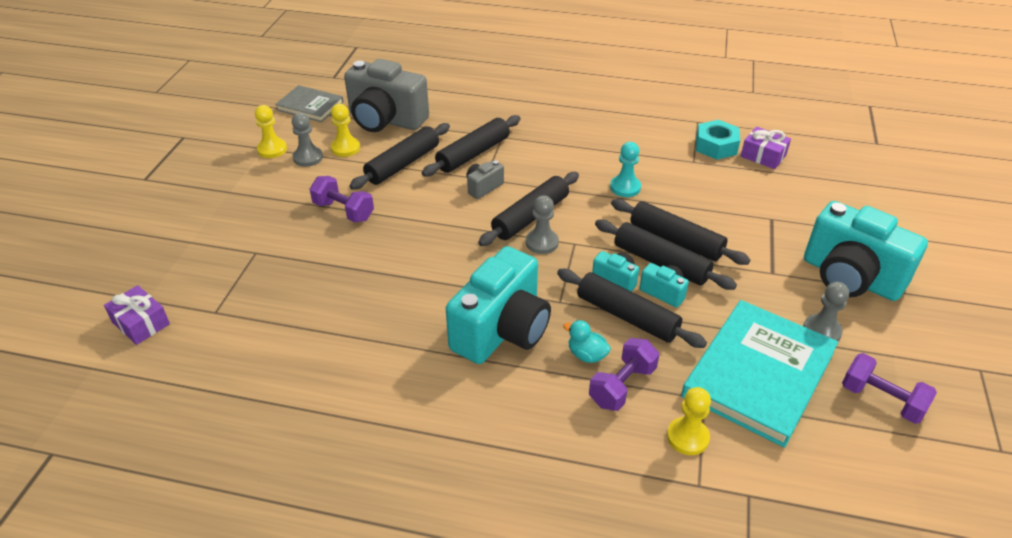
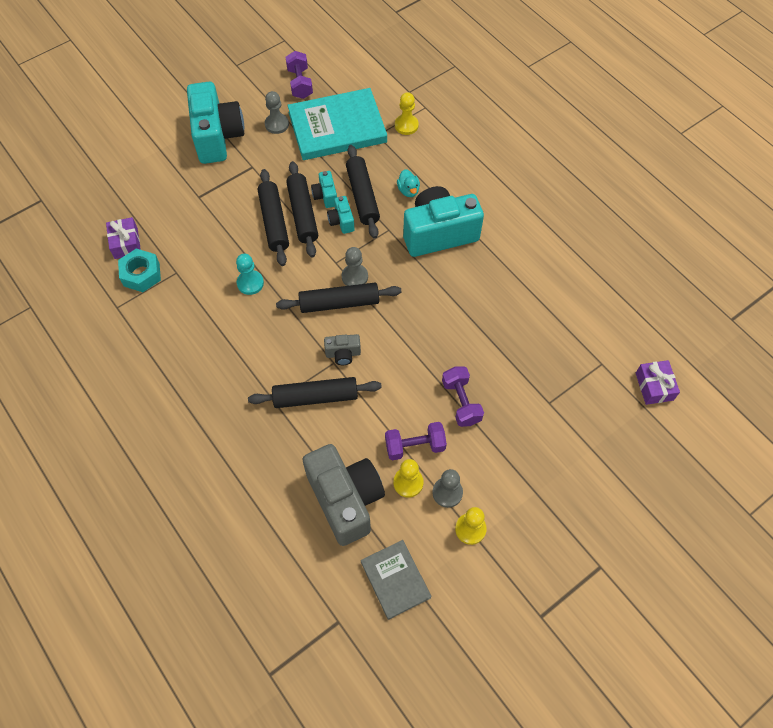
camera: 140 degrees left, 20 degrees up
black rolling pin [350,123,450,190] -> none
purple dumbbell [589,338,660,411] -> purple dumbbell moved to [385,422,447,460]

